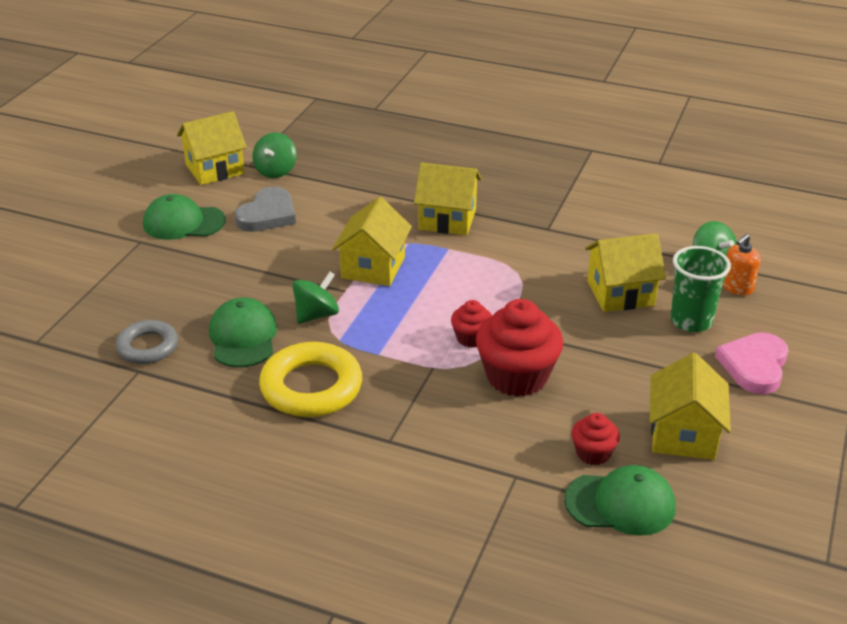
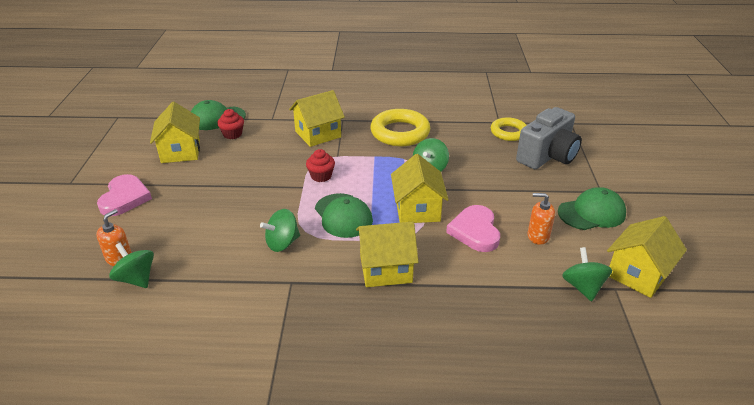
camera: 160 degrees right, 0 degrees up
grey ring [116,320,178,364] -> yellow ring [491,117,527,141]
green cap [209,298,277,367] -> green cap moved to [315,193,373,238]
grey heart [235,187,296,232] -> orange soap dispenser [528,193,555,245]
red cupcake [476,299,563,397] -> none
yellow house [585,233,666,312] -> yellow house moved to [289,90,345,147]
green cup [670,246,731,332] -> none
none -> green spinning top [260,209,300,252]
none -> pink heart [446,205,500,252]
none -> grey camera [516,107,582,169]

